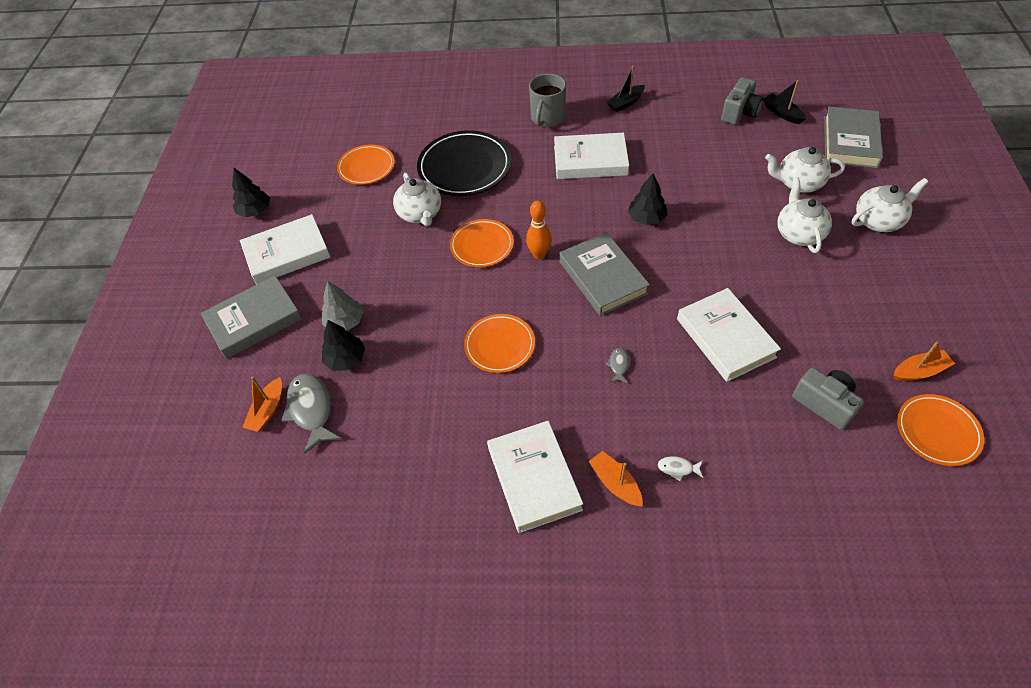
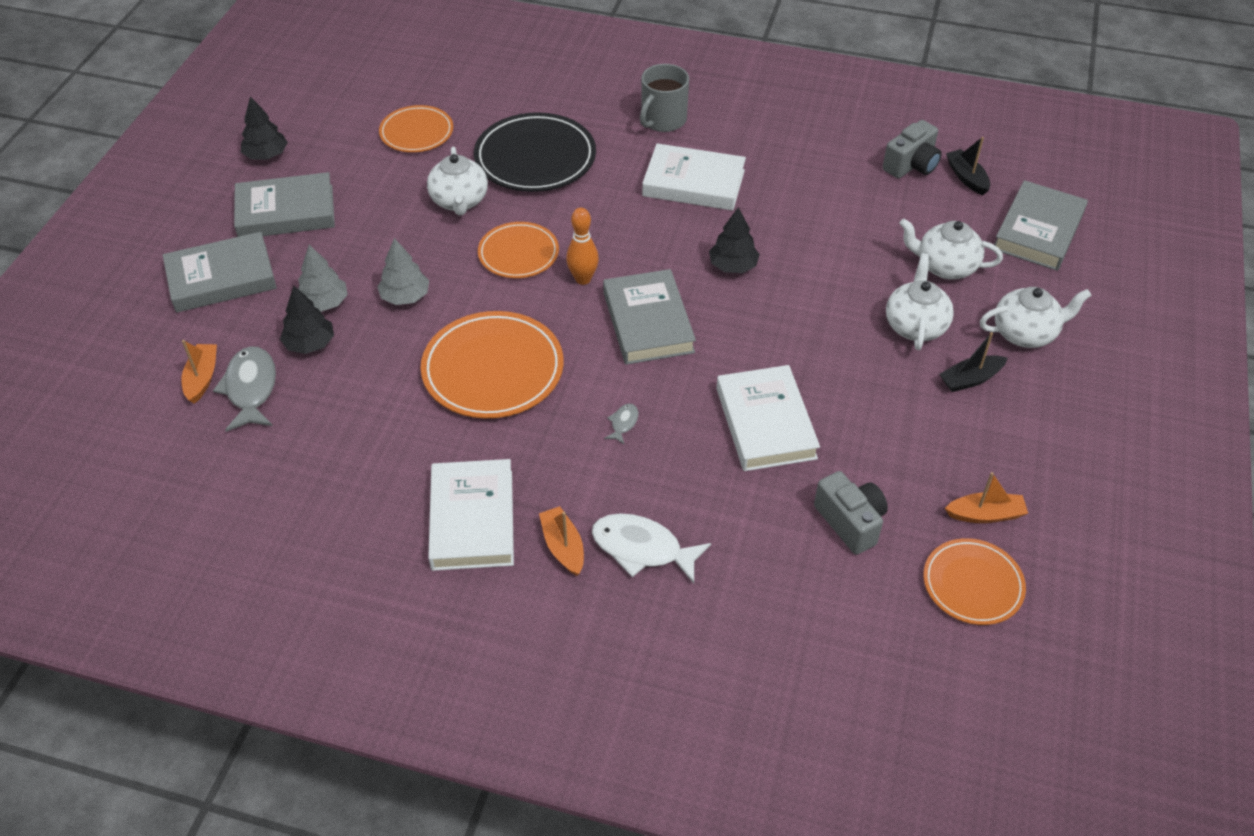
camera: 10 degrees right, 5 degrees down
white book [240,214,330,285] -> grey book [234,172,335,237]
orange boat [242,376,282,432] -> orange boat turned 150 degrees clockwise [182,340,217,404]
orange plate [464,314,535,373] -> orange plate [421,311,564,418], size x1.62
black boat [607,66,645,112] -> black boat moved to [940,332,1007,392]
white fish [658,456,703,481] -> white fish [592,513,711,583], size x2.15
none -> grey tree [377,238,429,305]

